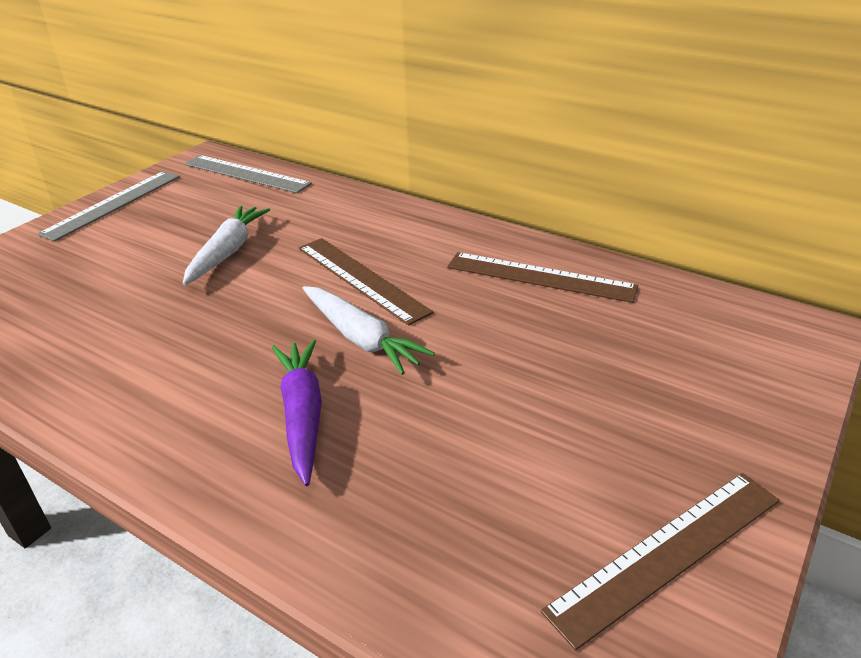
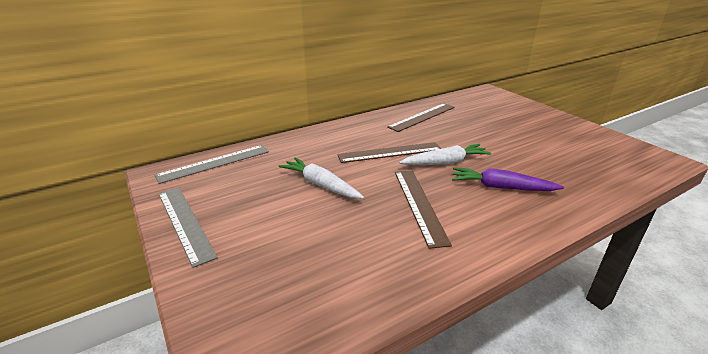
camera: 65 degrees left, 5 degrees down
brown ruler [541,473,780,651] -> brown ruler moved to [395,171,452,249]

